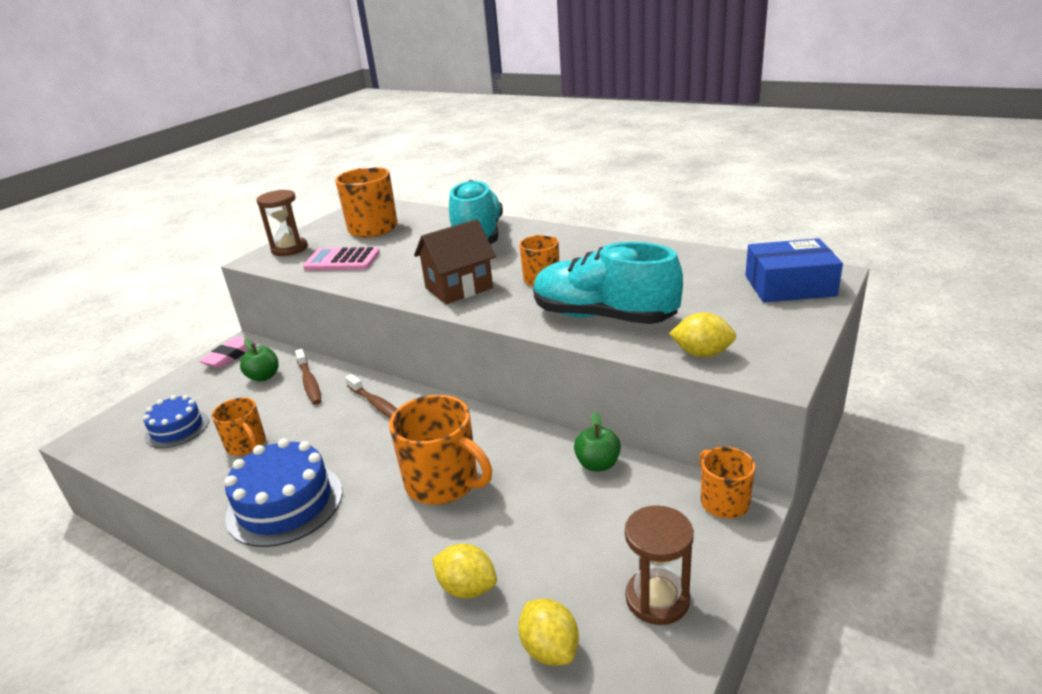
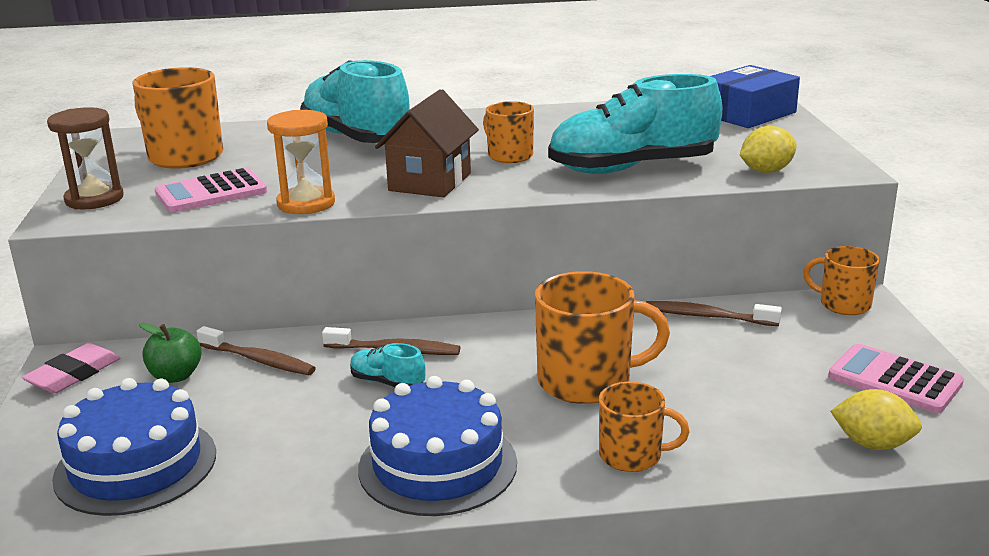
camera: 40 degrees left, 5 degrees down
blue cake [143,395,209,448] -> blue cake [52,378,216,516], size x1.60
pink eraser [199,337,257,368] -> pink eraser turned 45 degrees clockwise [22,343,120,393]
orange mug [212,397,266,456] -> orange mug moved to [599,382,689,472]
yellow lemon [432,544,497,599] -> none
green apple [574,412,621,471] -> brown toothbrush [646,301,782,326]
brown hourglass [625,505,694,625] -> pink calculator [828,344,964,414]
none -> orange hourglass [267,110,335,214]
none -> turquoise shoe [350,343,425,387]

